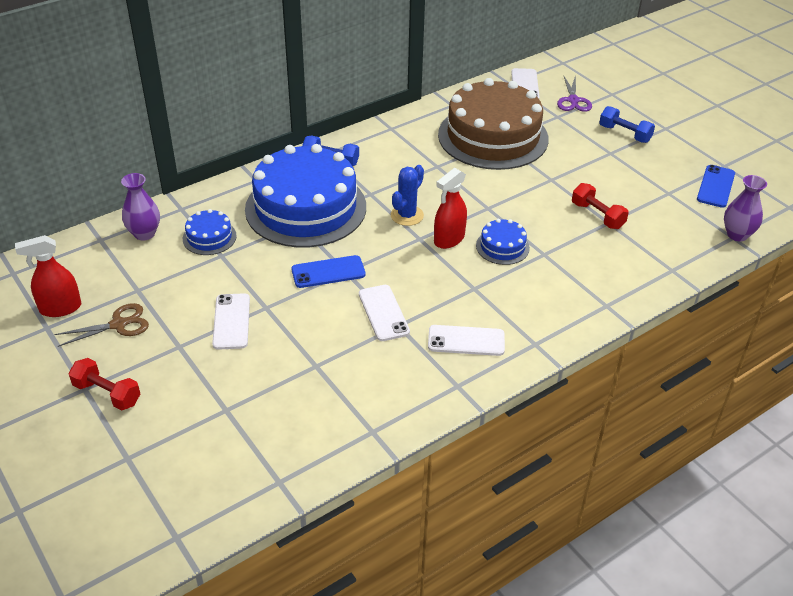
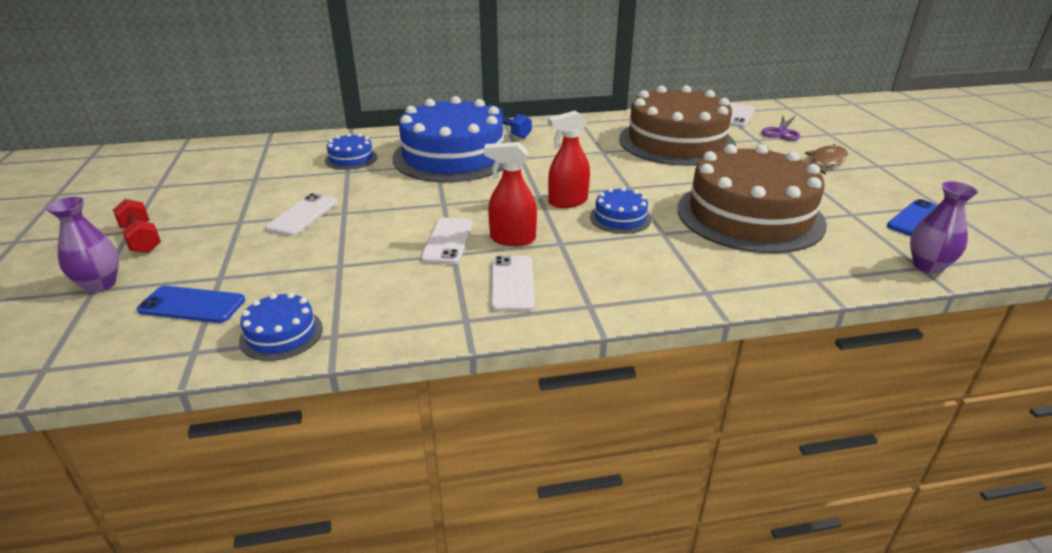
camera: 25 degrees right, 10 degrees down
red spray bottle [15,235,81,317] -> red spray bottle moved to [484,142,537,246]
brown scissors [54,303,149,347] -> none
purple vase [121,173,160,241] -> purple vase moved to [46,197,119,292]
blue phone [291,255,365,288] -> blue phone moved to [137,286,245,323]
blue cactus [391,165,424,226] -> none
white phone [428,325,505,356] -> white phone turned 60 degrees clockwise [491,256,535,312]
red dumbbell [572,183,629,229] -> brown cake [677,144,827,253]
blue dumbbell [599,106,655,143] -> brown fish [805,144,848,175]
none -> blue cake [239,293,323,361]

